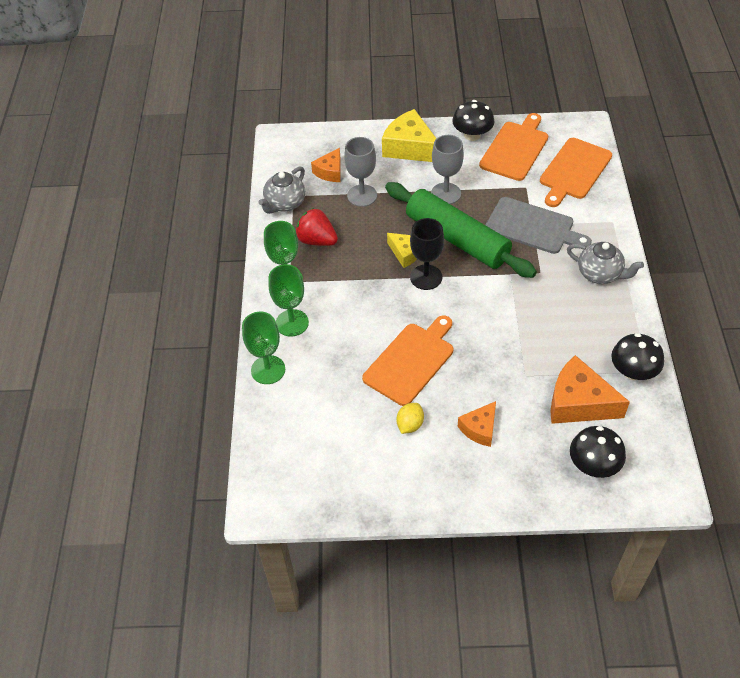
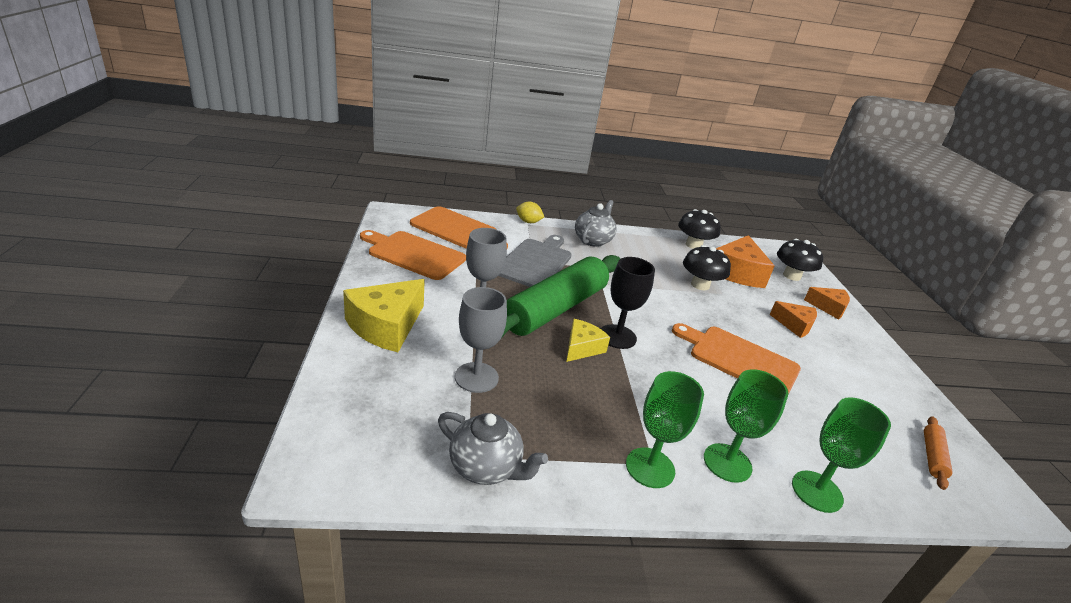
camera: 100 degrees left, 20 degrees down
red strawberry [296,208,338,246] -> none
orange cheese [311,148,341,182] -> orange cheese moved to [804,287,850,320]
yellow lemon [396,403,424,434] -> yellow lemon moved to [516,202,544,223]
black mushroom [452,100,494,141] -> black mushroom moved to [683,245,731,290]
none -> orange rolling pin [924,416,953,490]

